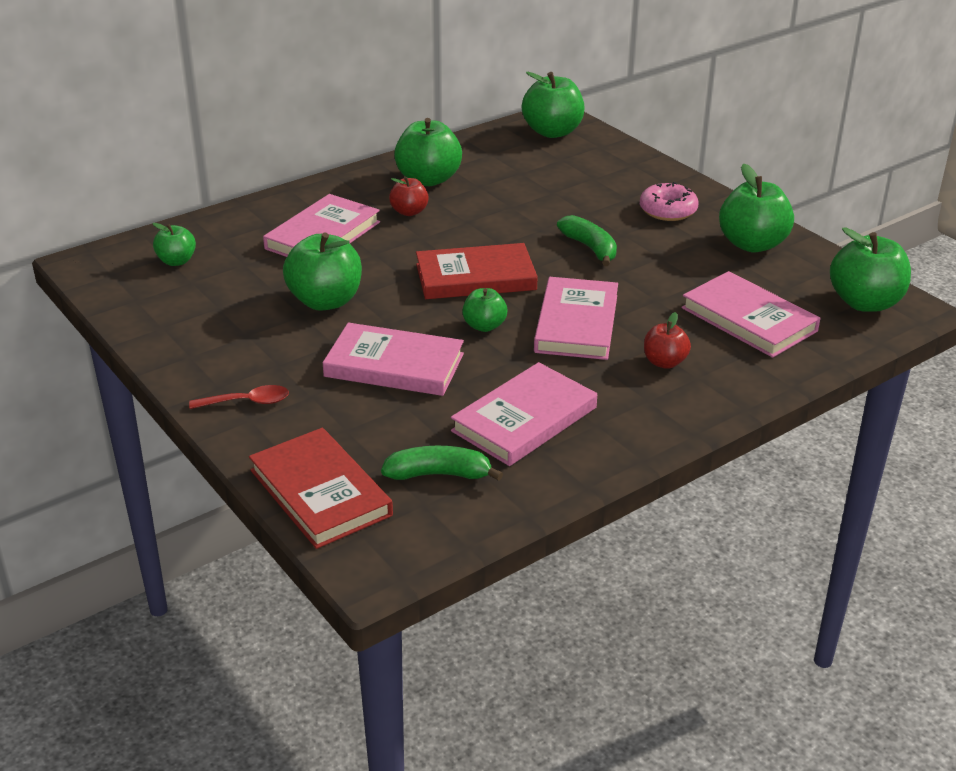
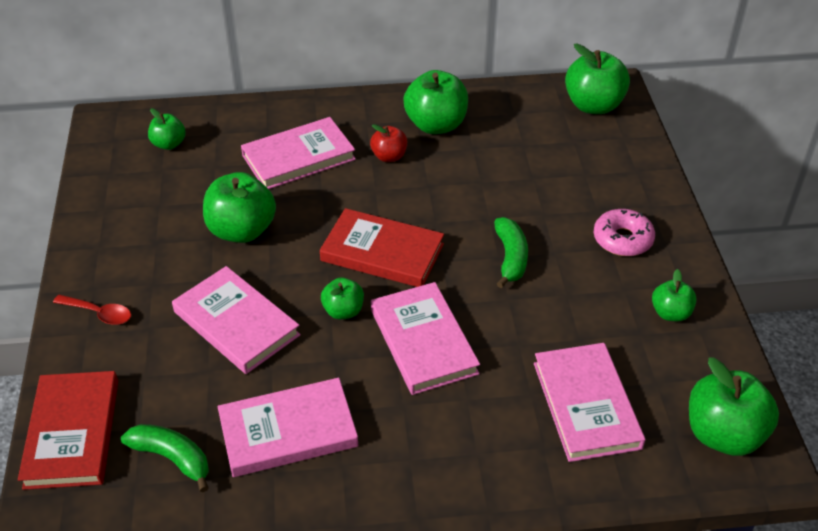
camera: 30 degrees right, 10 degrees up
pink book [534,277,618,360] -> pink book turned 60 degrees counterclockwise [371,282,480,395]
red apple [644,312,691,369] -> none
green apple [719,163,794,252] -> green apple [652,269,697,321], size x0.56

